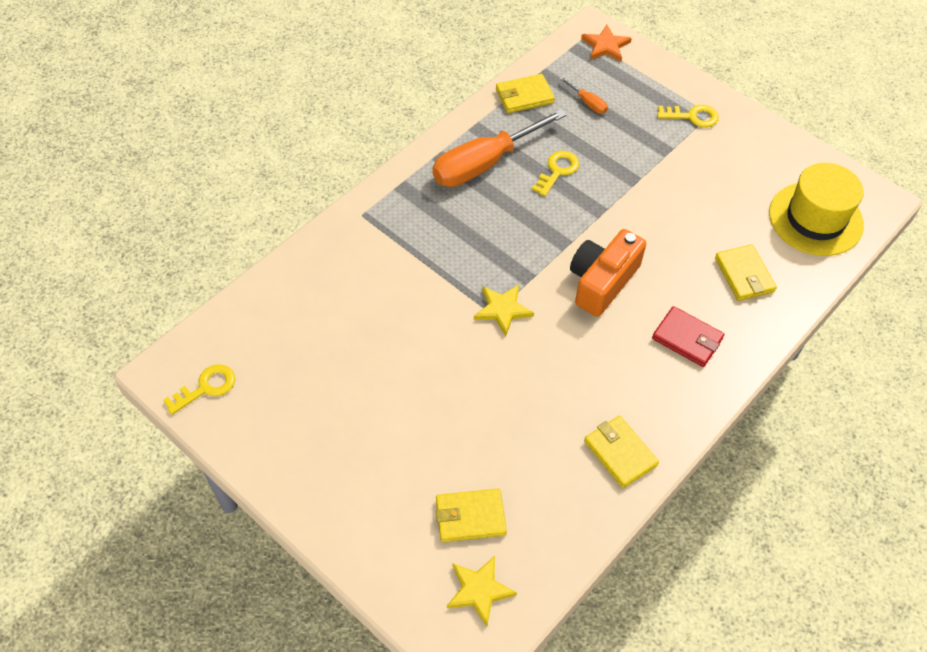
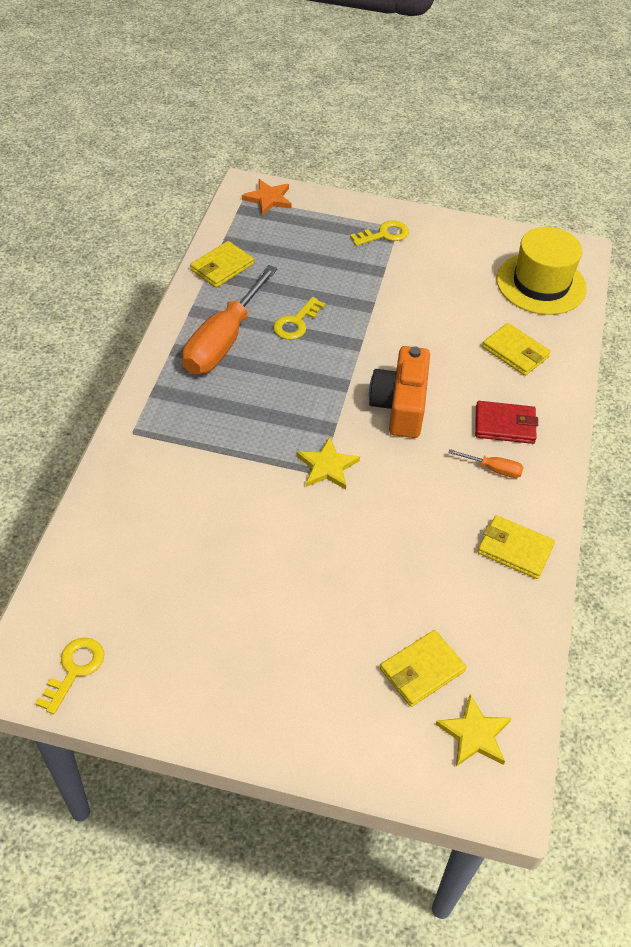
camera: 30 degrees left, 5 degrees down
yellow key [532,151,579,197] -> yellow key turned 150 degrees counterclockwise [273,297,325,340]
orange screwdriver [559,77,608,114] -> orange screwdriver moved to [448,449,524,478]

